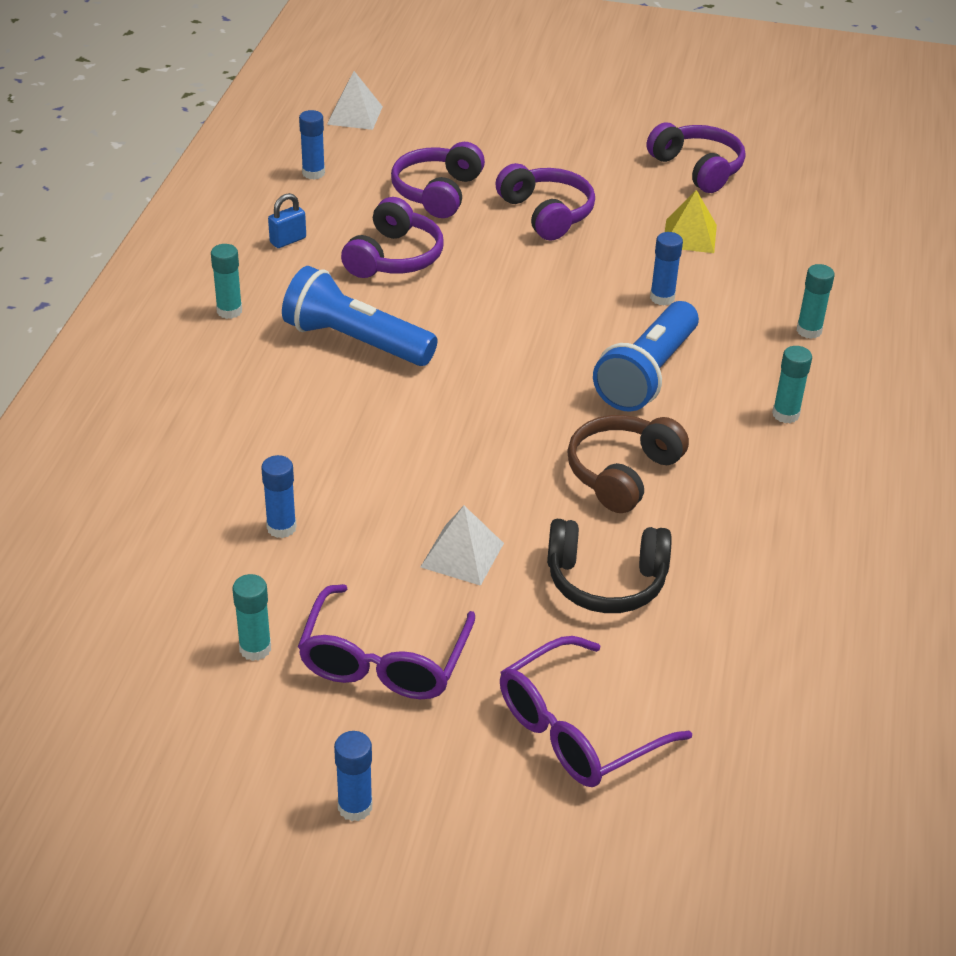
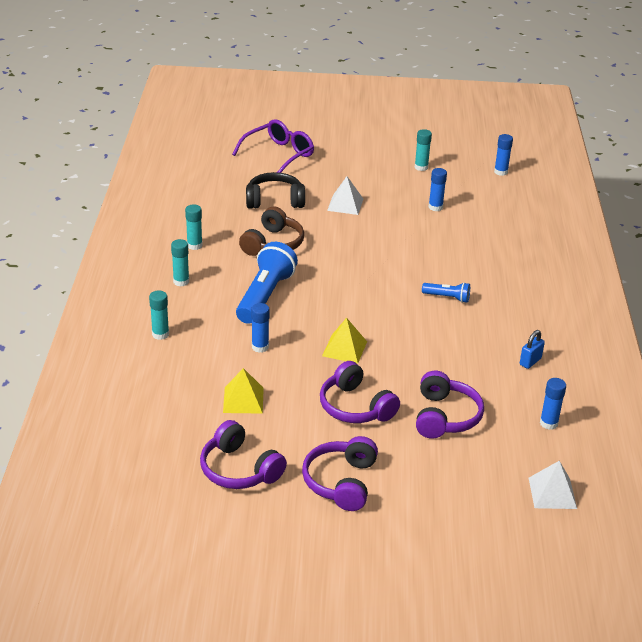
camera: 170 degrees right, 5 degrees down
turquoise glue stick [211,244,242,319] -> turquoise glue stick moved to [185,204,203,250]
blue flashlight [282,266,438,366] -> blue flashlight [422,282,470,303], size x0.50
purple glasses [298,584,475,699] -> none
blue glue stick [334,731,372,821] -> blue glue stick moved to [494,134,513,176]
purple headphones [341,197,443,278] -> purple headphones moved to [302,436,378,511]
none -> yellow pyramid [322,318,367,364]

